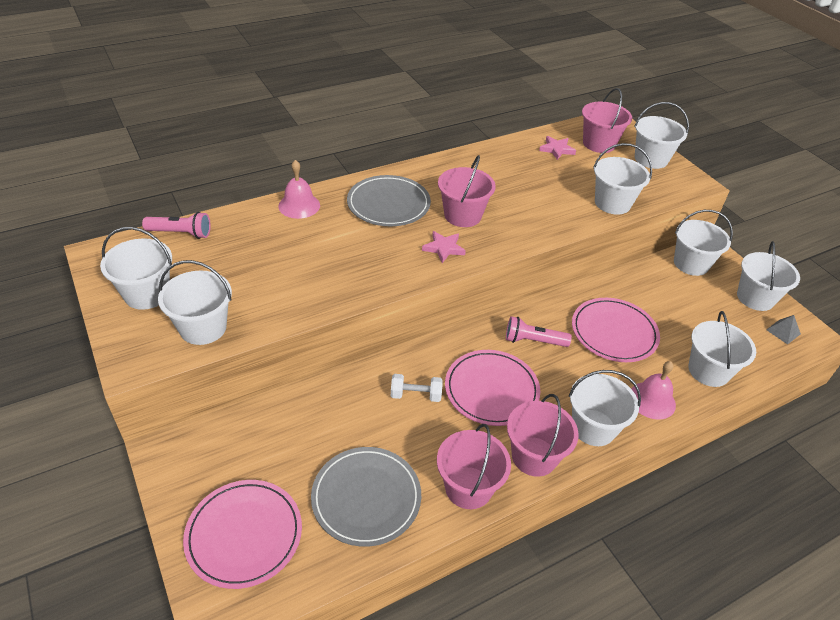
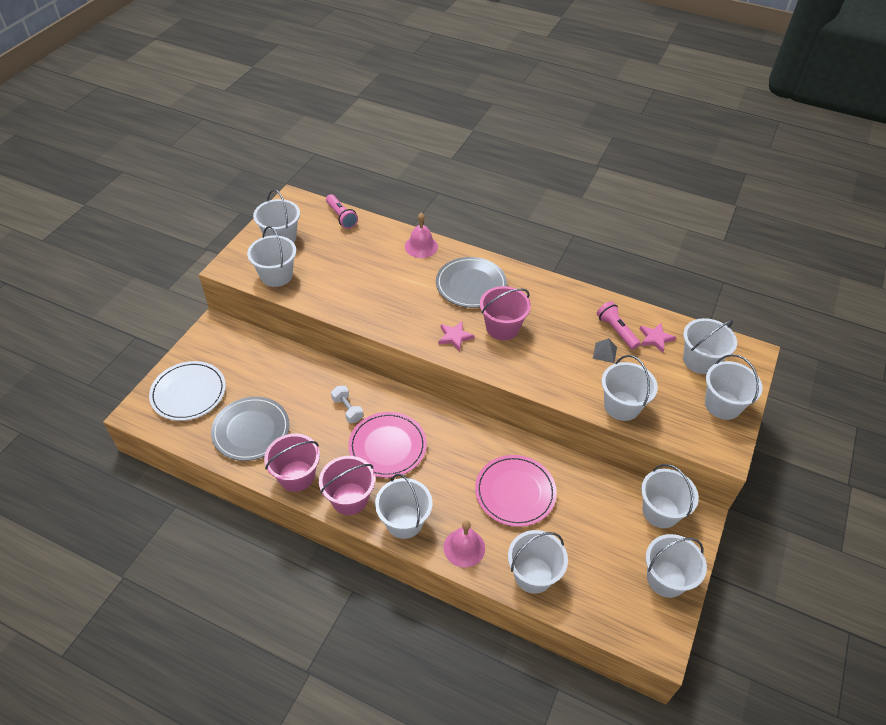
camera: 55 degrees right, 5 degrees up
pink plate [183,480,302,589] -> white plate [149,361,226,421]
pink flashlight [506,316,572,347] -> pink flashlight moved to [597,301,641,350]
pink bucket [582,88,632,153] -> white bucket [683,318,737,374]
grey pyramid [766,315,801,345] -> grey pyramid moved to [593,338,617,363]

